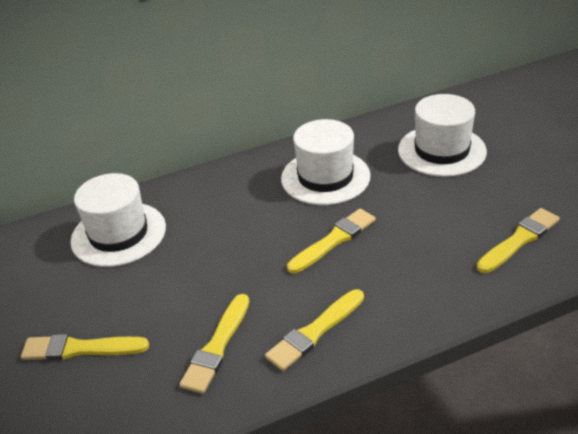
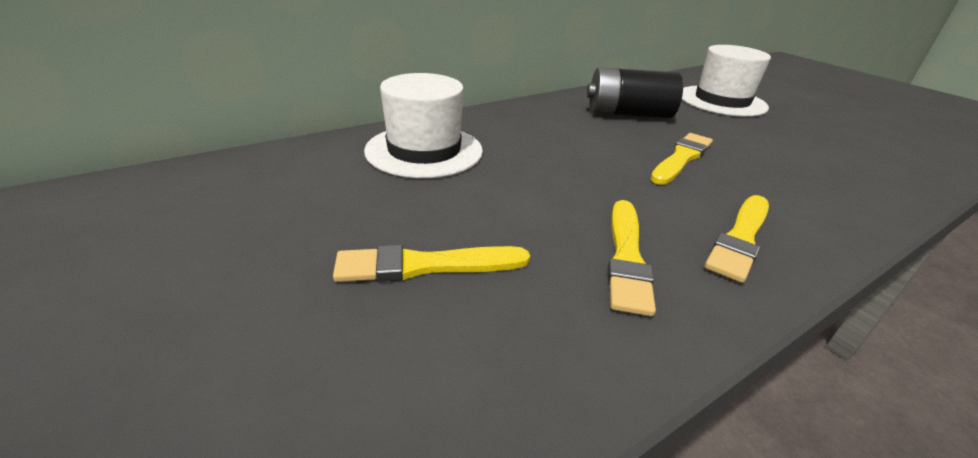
camera: 15 degrees left, 5 degrees down
white hat [281,119,370,205] -> black battery [587,67,683,118]
yellow brush [477,208,560,273] -> none

